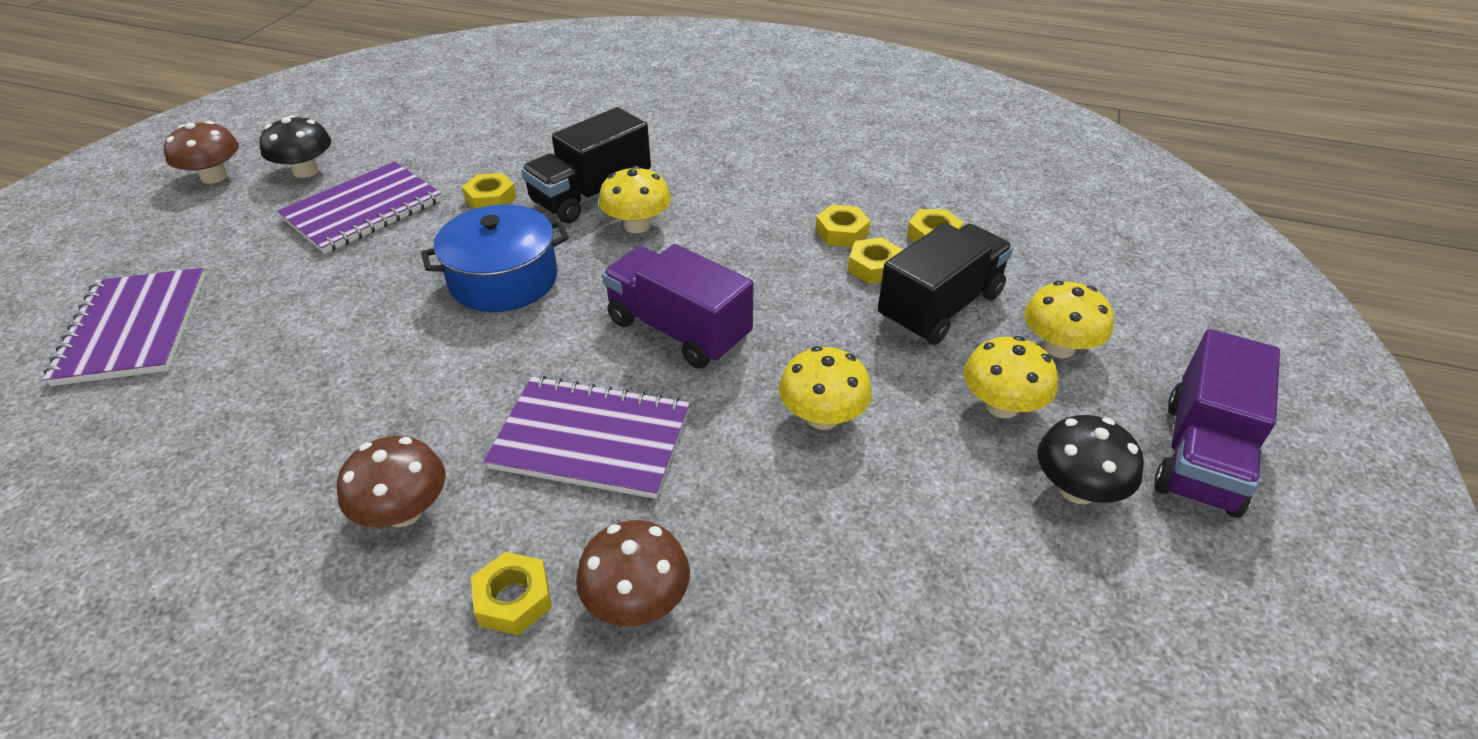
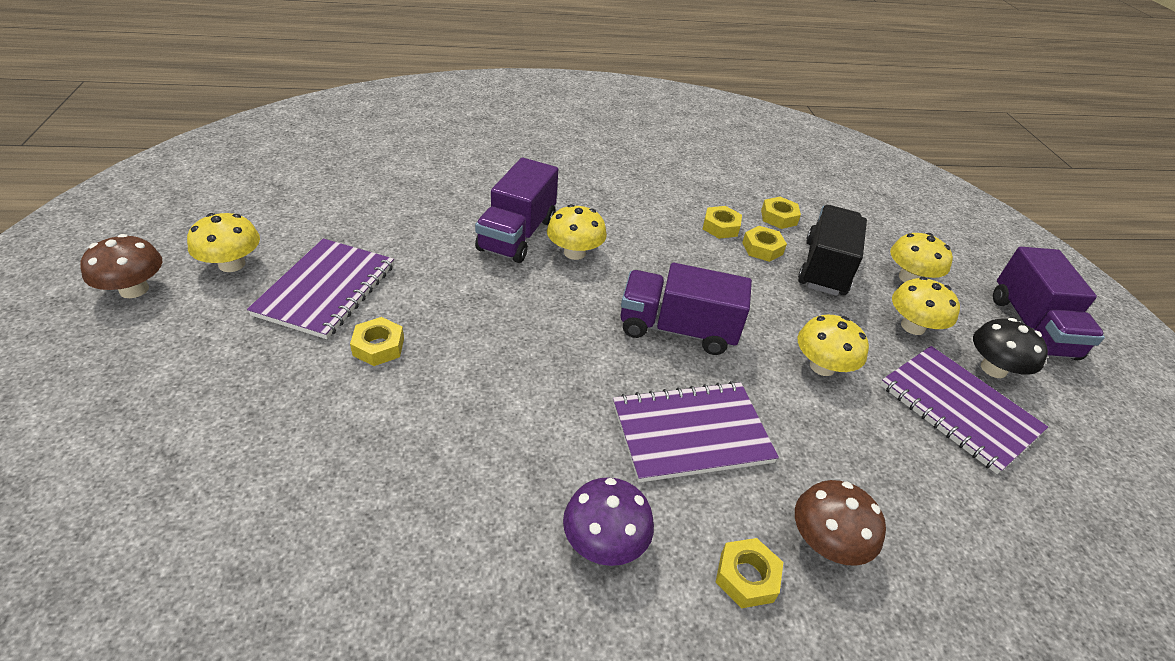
camera: 30 degrees left, 0 degrees up
purple notebook [43,268,205,386] -> purple notebook moved to [880,346,1048,474]
black mushroom [260,115,331,178] -> yellow mushroom [187,213,260,272]
brown mushroom [337,436,446,527] -> purple mushroom [563,477,654,566]
blue pot [421,204,569,312] -> none
yellow nut [462,173,517,209] -> yellow nut moved to [350,317,404,366]
black truck [521,107,651,223] -> purple truck [475,157,558,263]

